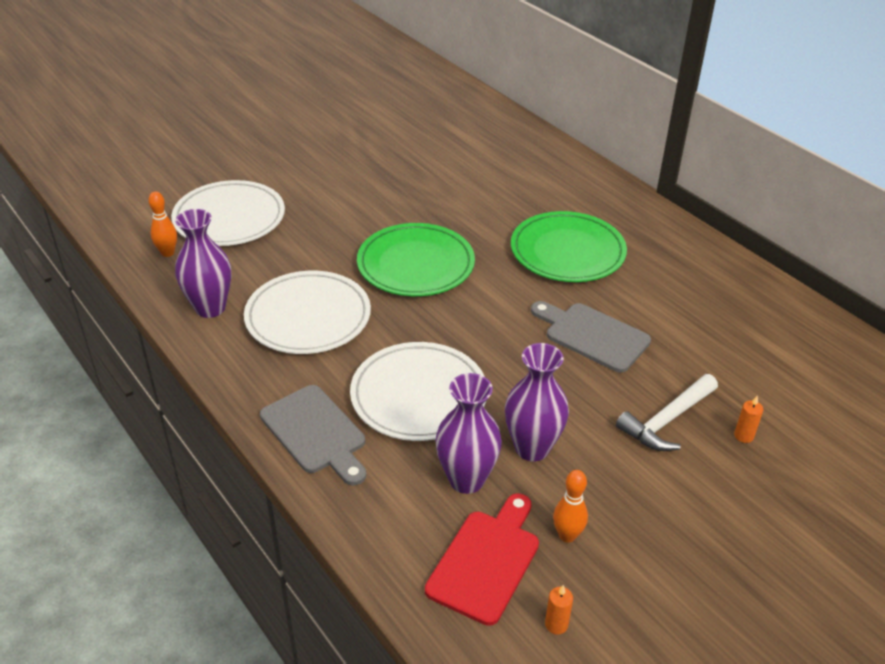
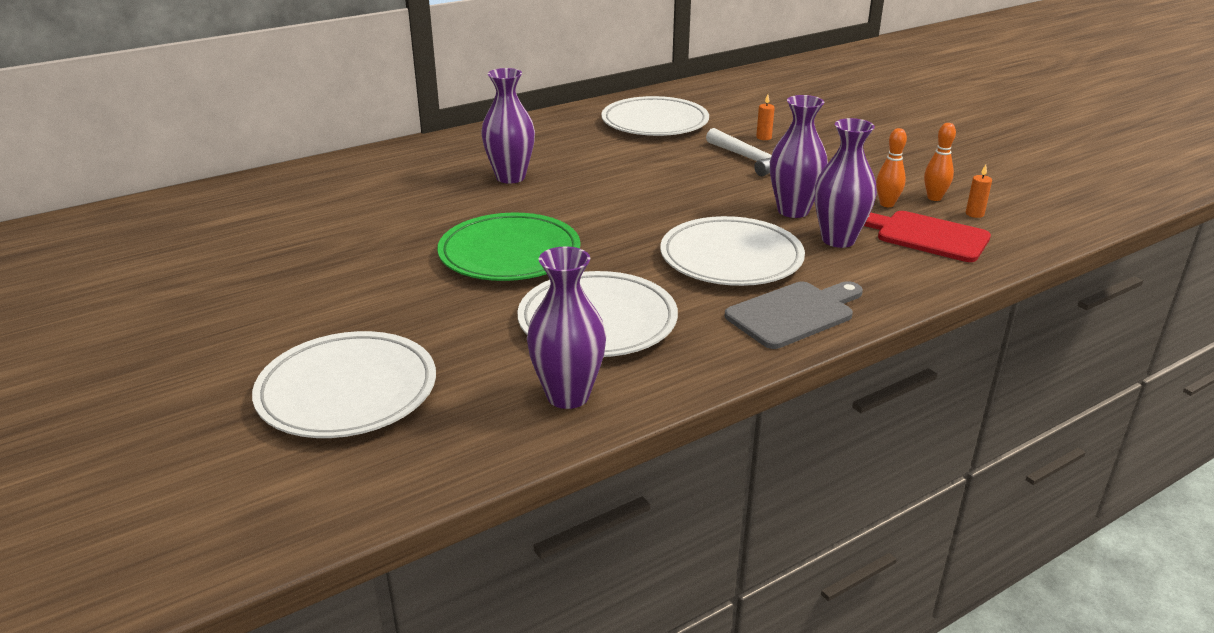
camera: 85 degrees left, 10 degrees down
orange bowling pin [148,192,177,257] -> orange bowling pin moved to [924,123,956,201]
green plate [511,211,627,282] -> purple vase [481,68,535,184]
grey cutting board [531,301,651,373] -> none
none -> white plate [602,96,709,136]

